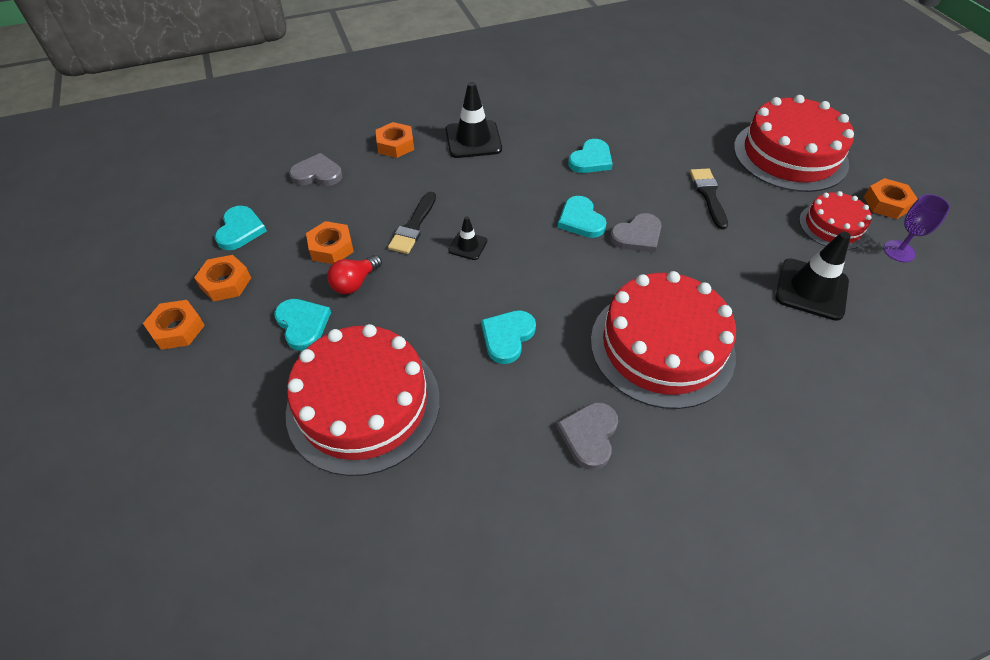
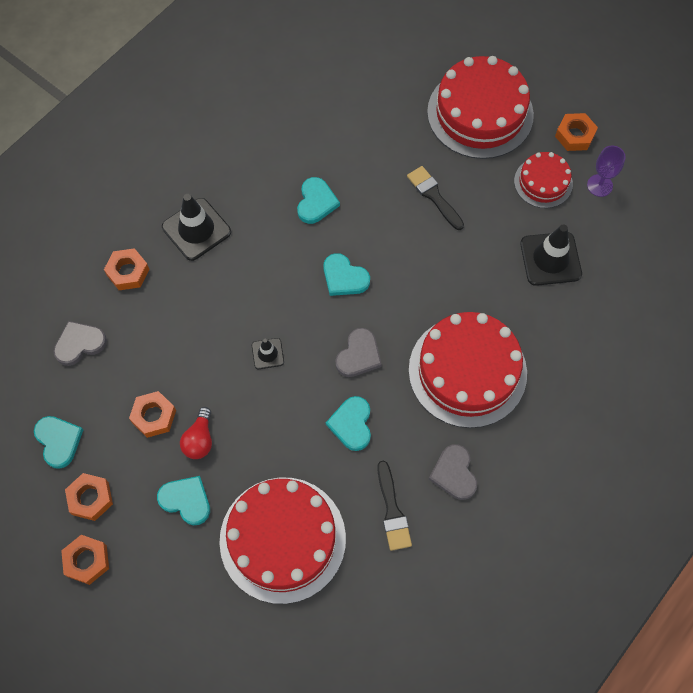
camera: 30 degrees left, 15 degrees up
black brush [388,192,436,254] -> black brush moved to [377,461,412,551]
grey heart [610,213,662,253] -> grey heart moved to [335,328,382,377]

